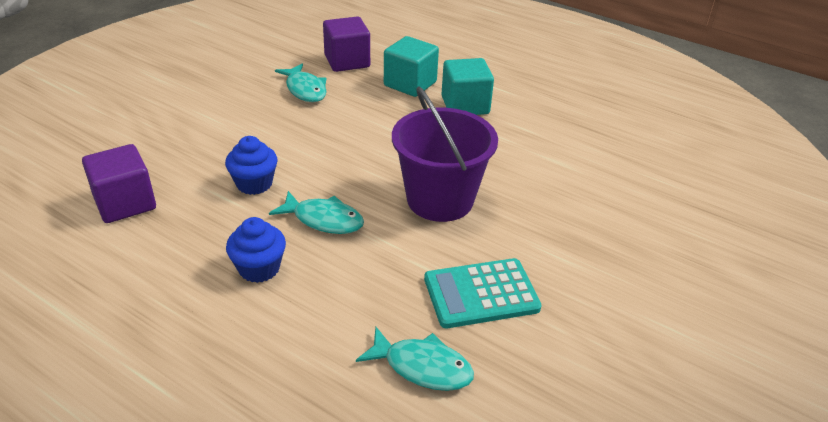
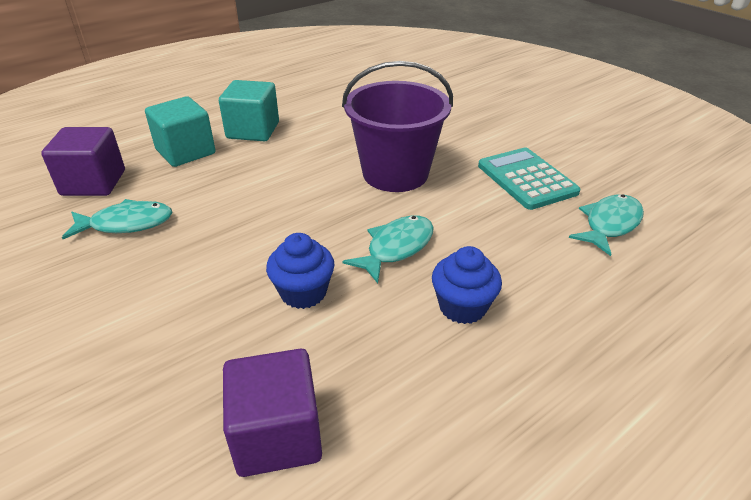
camera: 70 degrees left, 0 degrees up
turquoise calculator [424,258,542,328] -> turquoise calculator turned 150 degrees clockwise [478,148,581,210]

